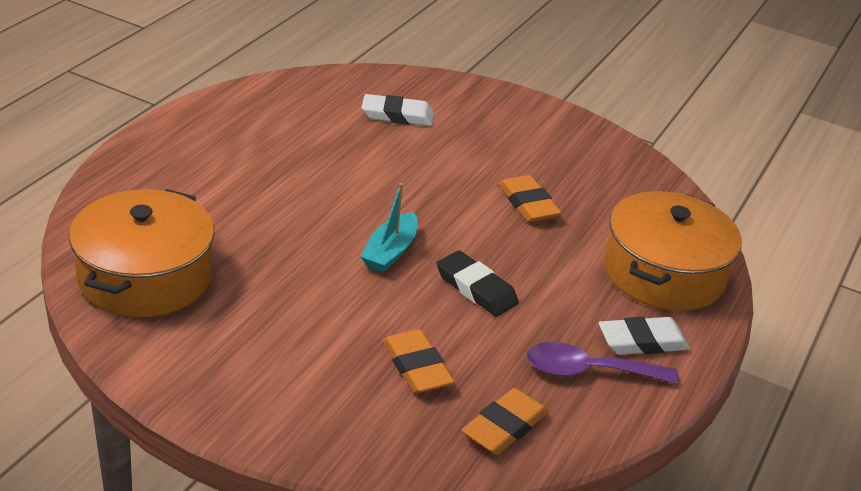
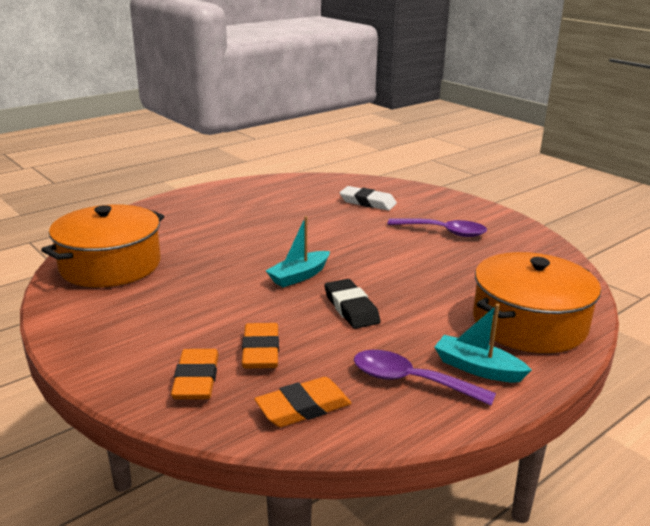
camera: 25 degrees right, 10 degrees down
orange eraser [498,175,561,222] -> orange eraser moved to [171,349,219,399]
white eraser [599,317,690,355] -> turquoise boat [434,304,532,383]
none -> purple spoon [387,218,487,237]

